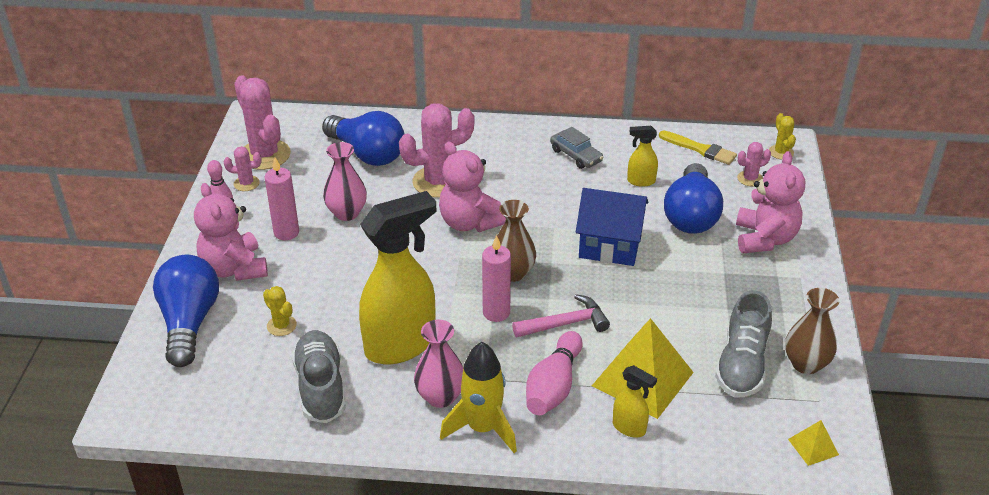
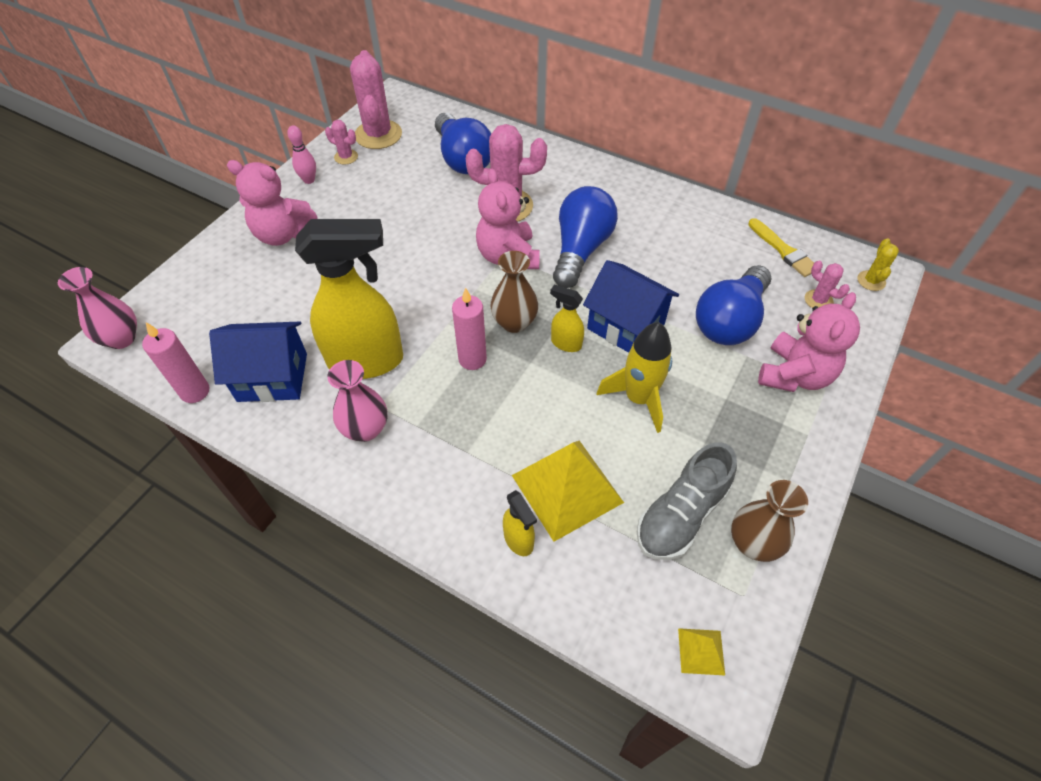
camera: 25 degrees right, 15 degrees up
blue light bulb [153,255,219,367] -> blue light bulb moved to [553,186,618,288]
pink teddy bear [194,183,268,281] -> pink teddy bear turned 75 degrees counterclockwise [227,160,318,246]
yellow cactus [263,286,297,336] -> none
pink candle [265,157,299,240] -> pink candle moved to [142,322,209,403]
grey shoe [292,330,346,423] -> blue house [209,322,307,402]
pink vase [323,142,367,221] -> pink vase moved to [58,267,137,349]
yellow rocket [440,342,517,453] -> yellow rocket moved to [596,322,672,433]
pink hammer [512,294,610,338] -> none
pink bowling pin [526,331,583,415] -> none
grey car [550,127,603,169] -> none
yellow spray bottle [627,126,658,187] -> yellow spray bottle moved to [550,285,584,352]
pink cactus [737,142,771,186] -> pink cactus turned 45 degrees clockwise [805,260,850,308]

